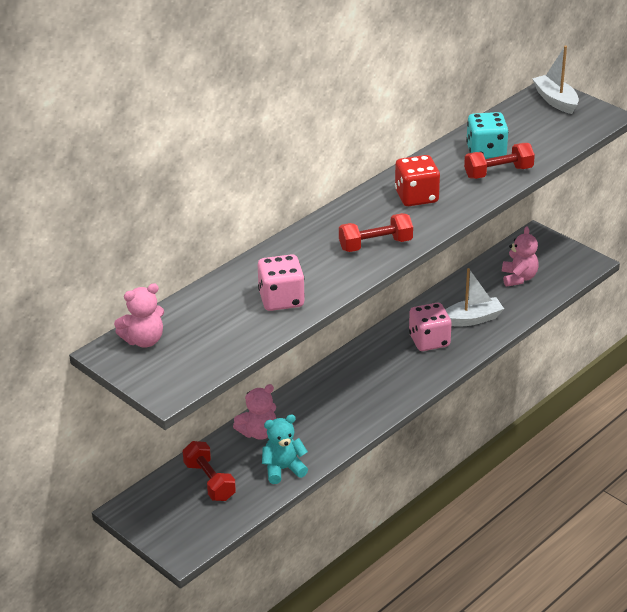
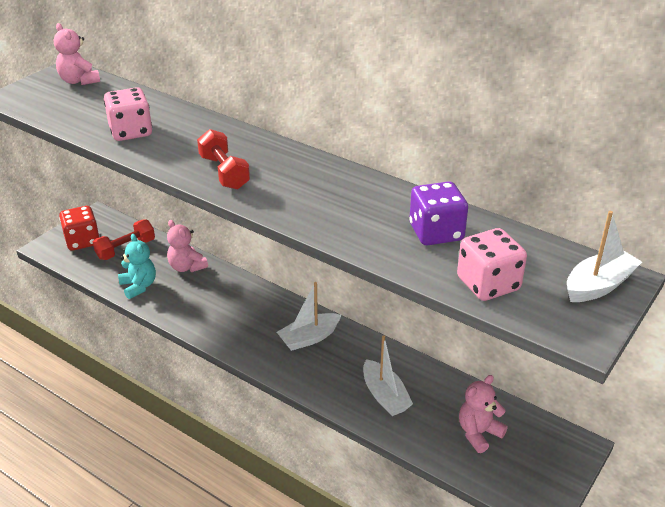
camera: 80 degrees right, 0 degrees up
red dice [395,155,440,206] -> red dice moved to [59,206,100,251]
pink dice [409,303,452,351] -> pink dice moved to [457,228,527,301]
red dumbbell [464,143,535,179] -> none
turquoise dice [466,112,509,159] -> purple dice [409,181,468,246]
pink teddy bear [502,227,539,287] -> pink teddy bear turned 150 degrees clockwise [459,375,508,453]
none -> white boat [277,282,341,351]

